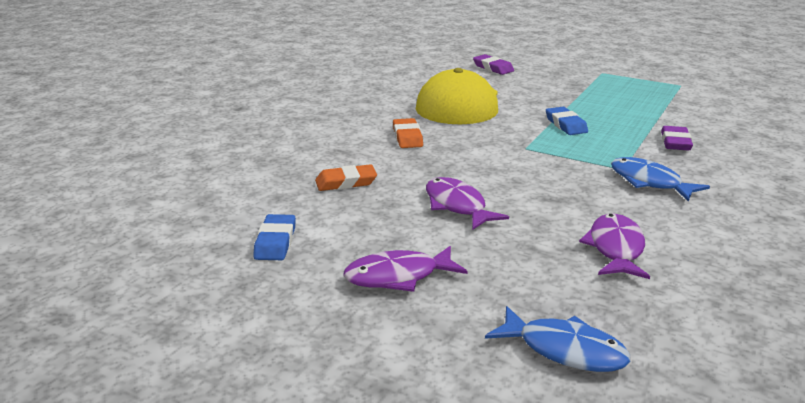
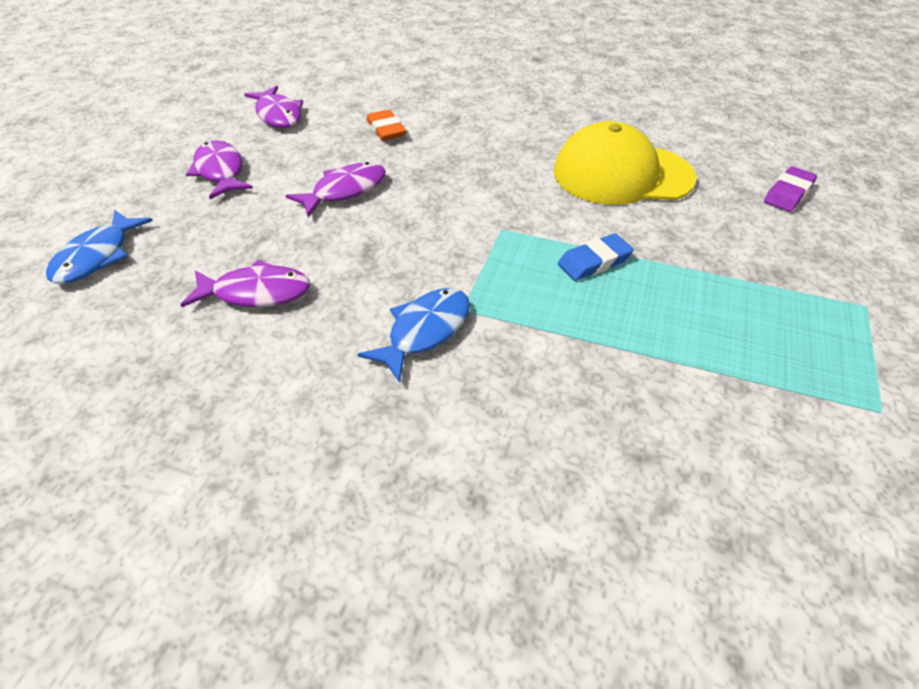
camera: 80 degrees right, 20 degrees up
blue eraser [253,214,296,260] -> purple fish [244,86,303,128]
orange eraser [393,118,423,148] -> none
purple eraser [661,126,693,151] -> none

